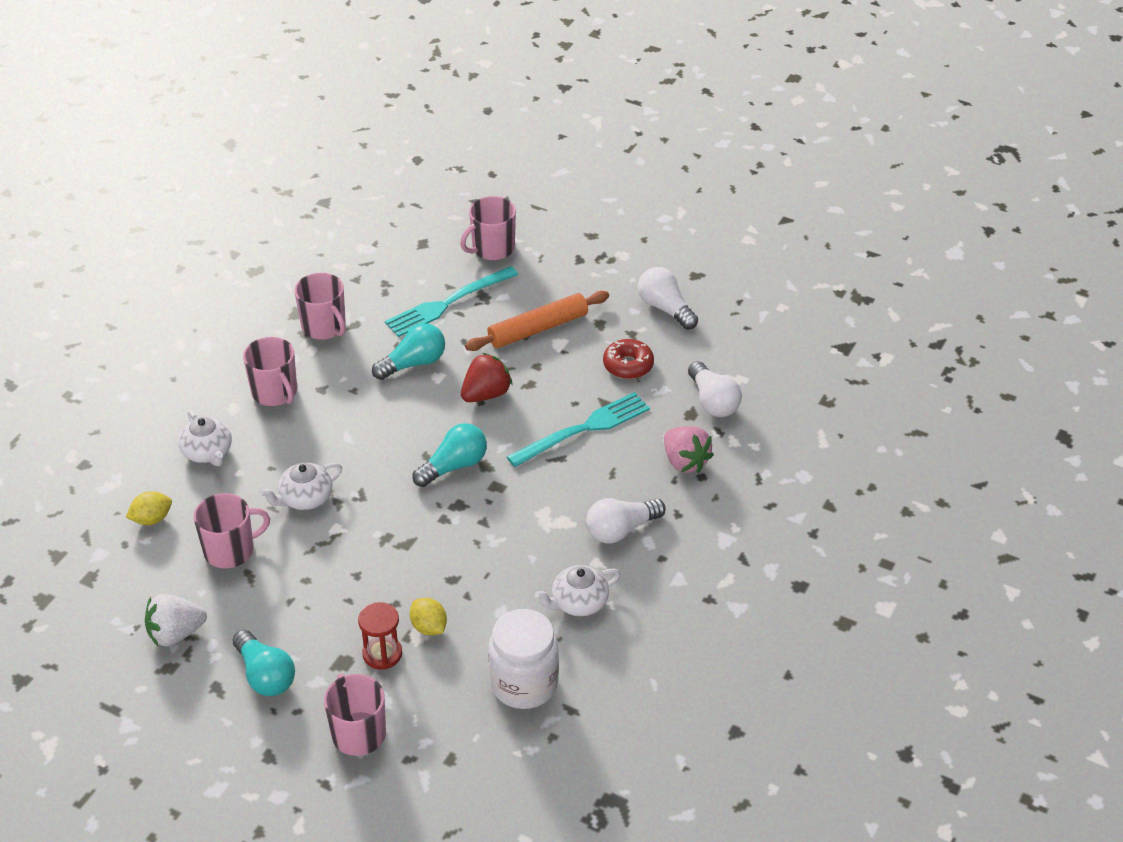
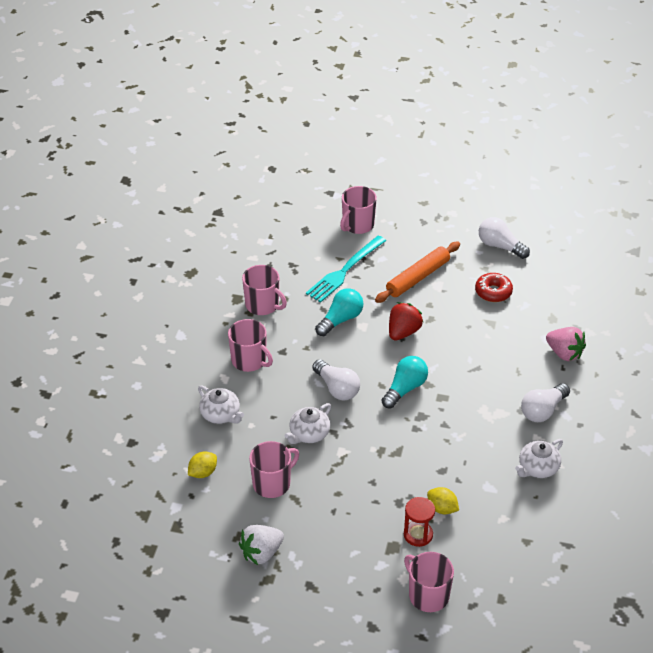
camera: 15 degrees left, 0 degrees up
turquoise light bulb [233,630,295,696] -> none
white jar [489,609,559,709] -> none
turquoise fork [506,392,650,467] -> none
white light bulb [688,361,742,417] -> white light bulb moved to [312,359,360,400]

